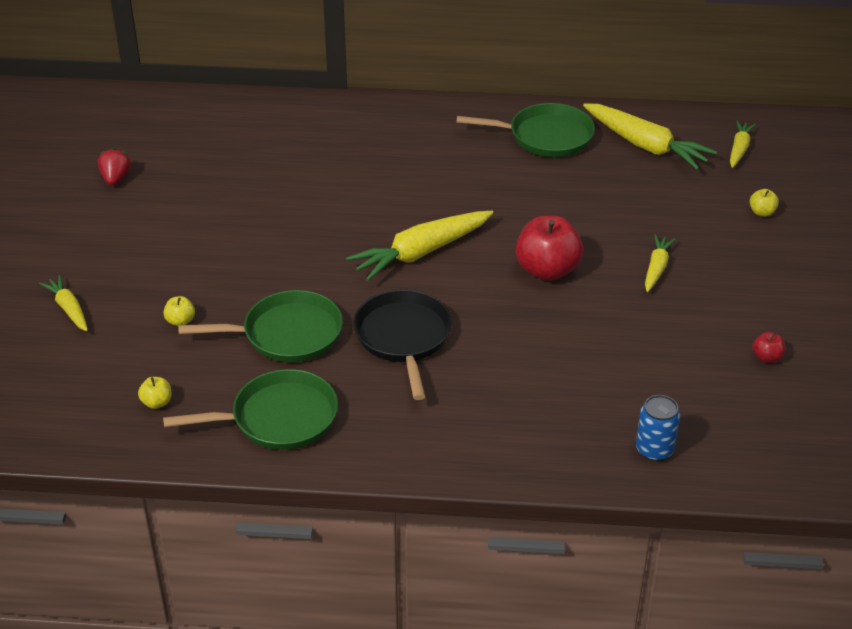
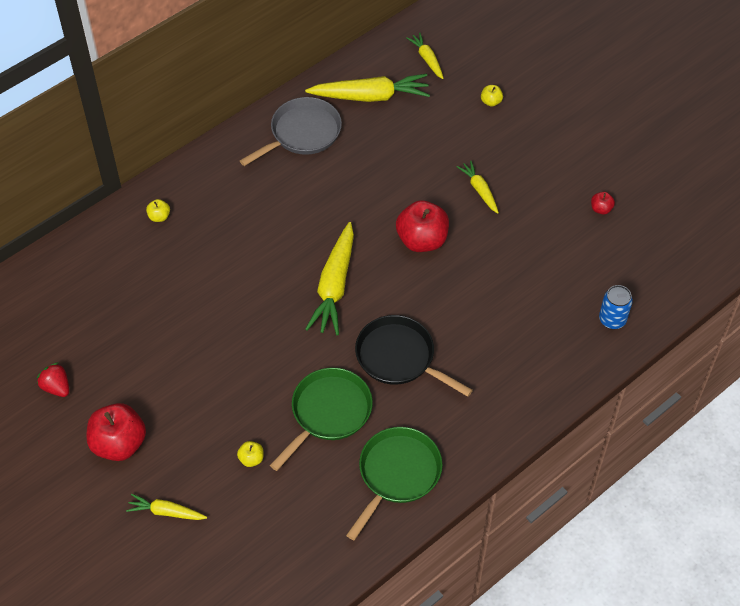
camera: 45 degrees left, 15 degrees up
yellow apple [138,377,172,409] -> yellow apple moved to [146,199,170,222]
green pan [457,103,595,157] -> grey pan [240,97,342,166]
none -> red apple [86,403,146,461]

